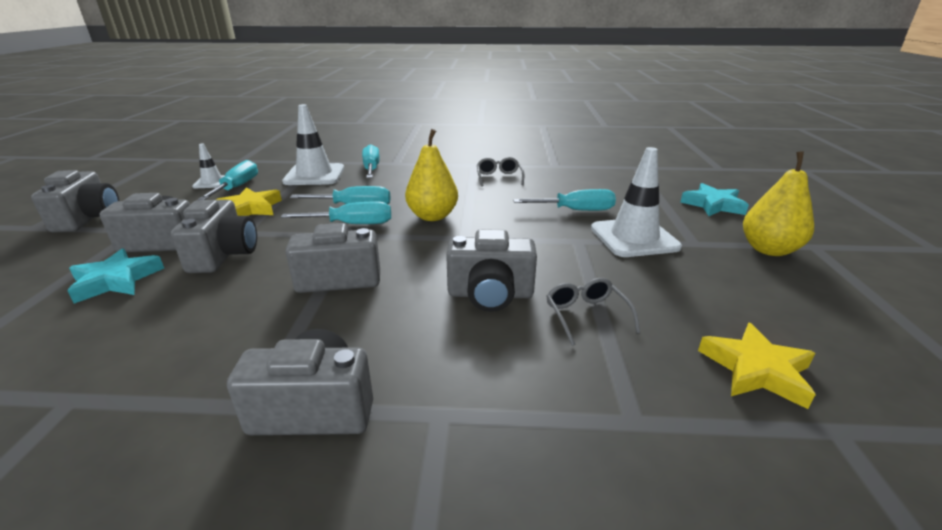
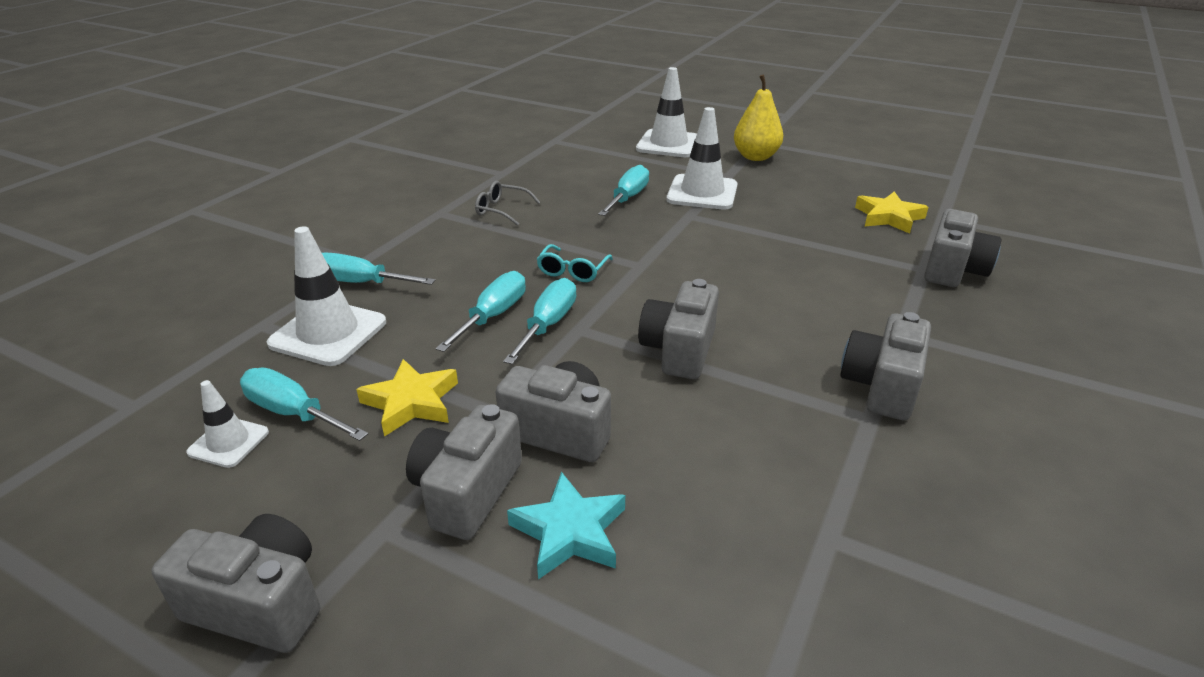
camera: 65 degrees left, 5 degrees up
yellow pear [405,129,458,221] -> turquoise glasses [536,244,613,282]
grey camera [446,229,537,312] -> grey camera moved to [924,209,1001,287]
grey glasses [547,278,640,346] -> none
turquoise star [680,183,749,216] -> white traffic cone [636,67,697,157]

